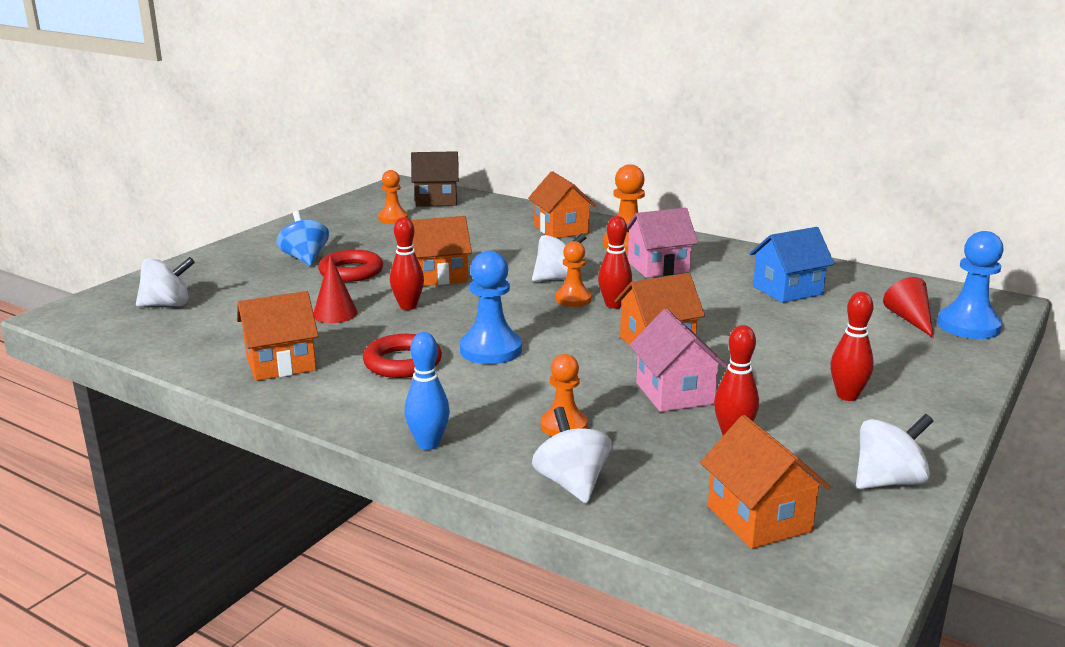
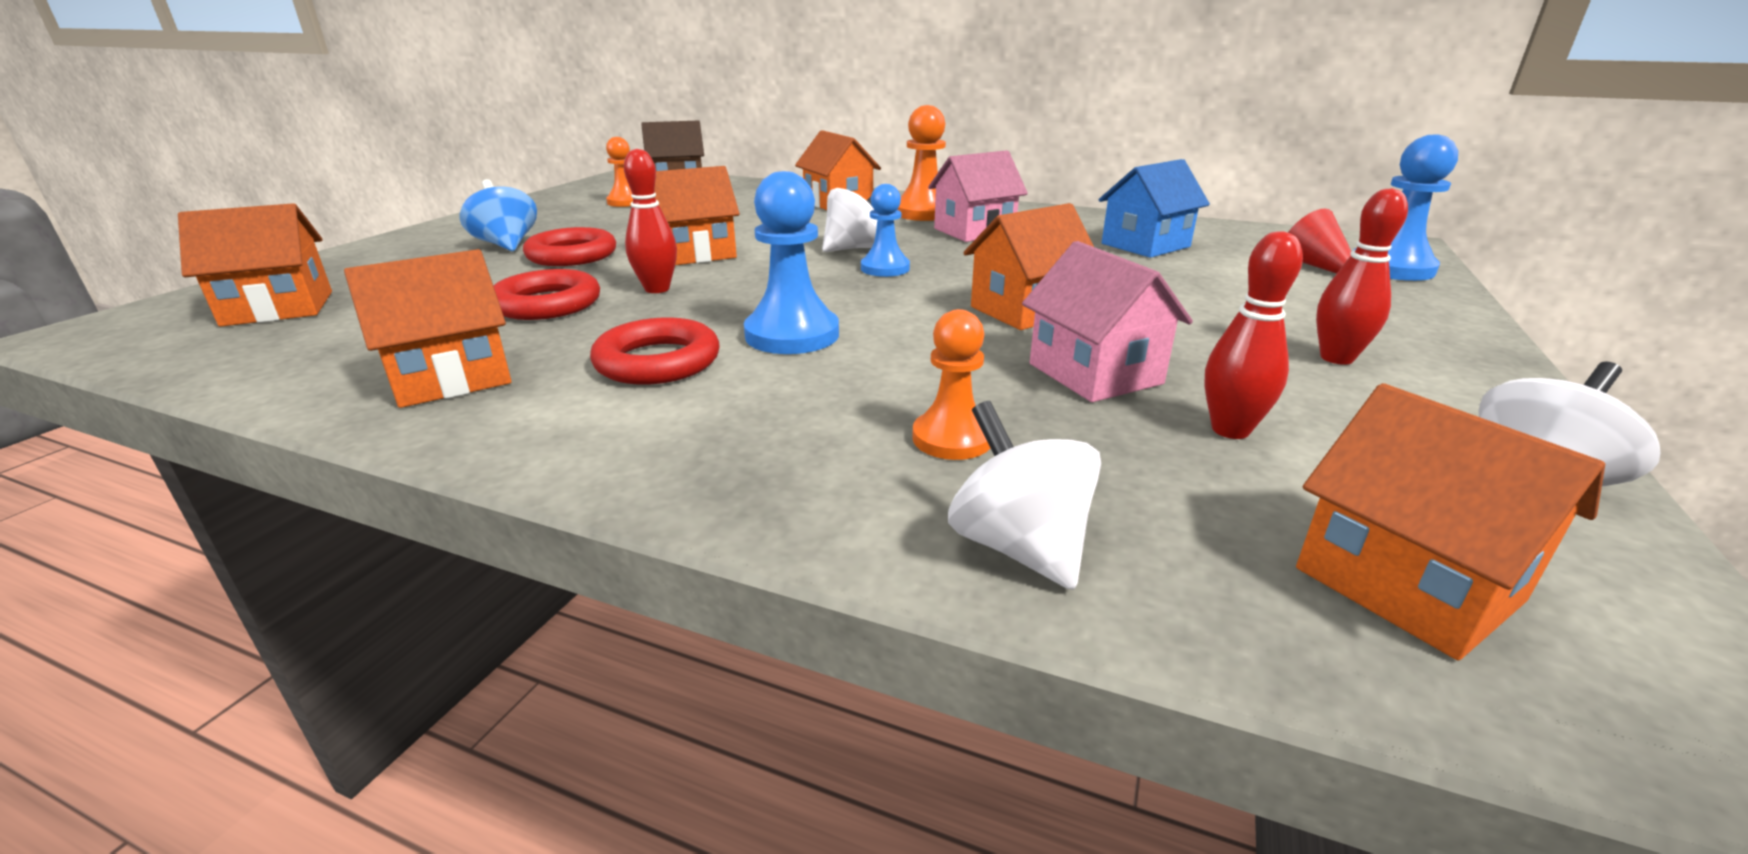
camera: 10 degrees left, 5 degrees up
white spinning top [136,257,195,307] -> orange house [178,203,332,327]
red cone [313,255,358,323] -> red ring [494,269,600,320]
blue bowling pin [405,332,450,450] -> none
orange pawn [555,241,592,307] -> blue pawn [861,184,910,277]
red bowling pin [598,216,632,309] -> none

